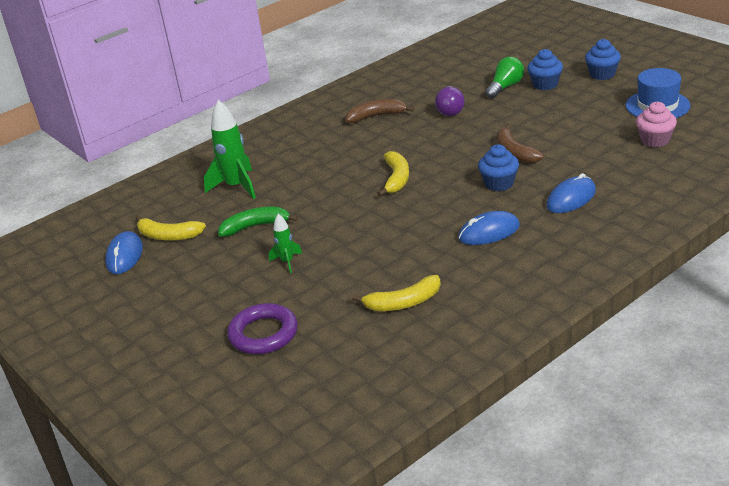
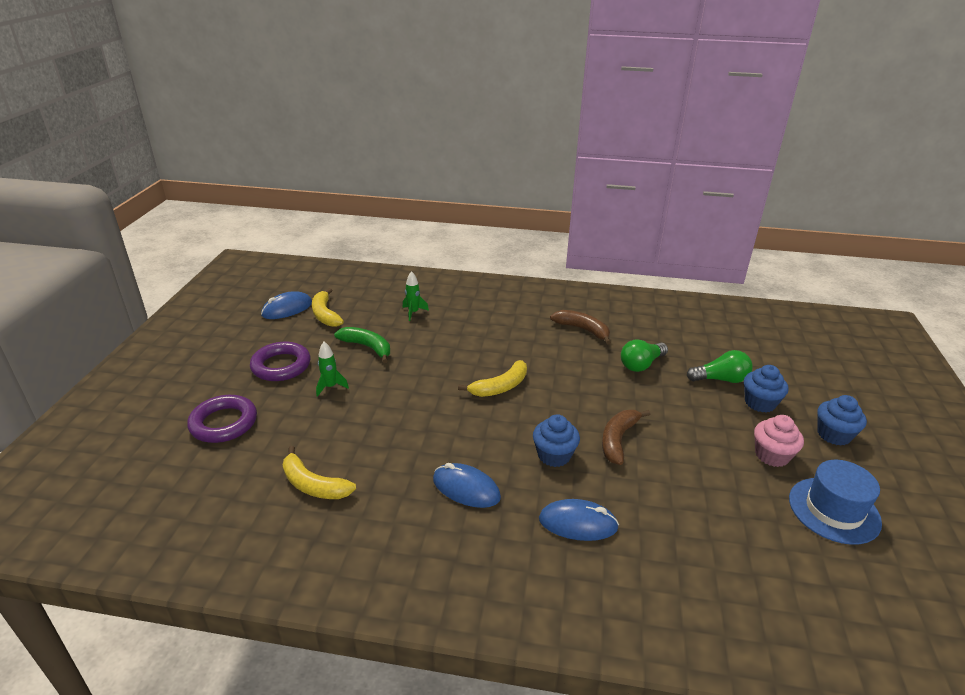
camera: 45 degrees right, 0 degrees up
green rocket [204,100,256,199] -> green rocket [403,271,429,321], size x0.53
purple light bulb [435,86,464,116] -> green light bulb [621,339,668,372]
pink cupcake [636,102,677,147] -> pink cupcake moved to [754,415,804,467]
none -> purple ring [250,342,310,381]

